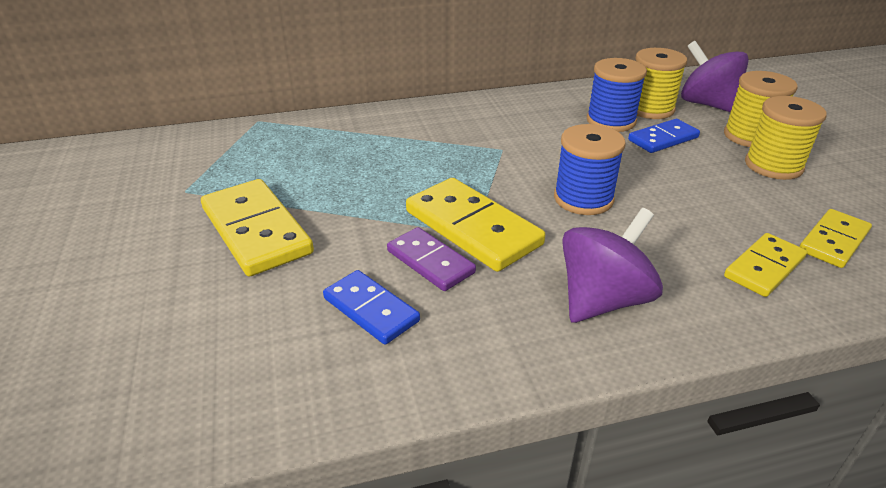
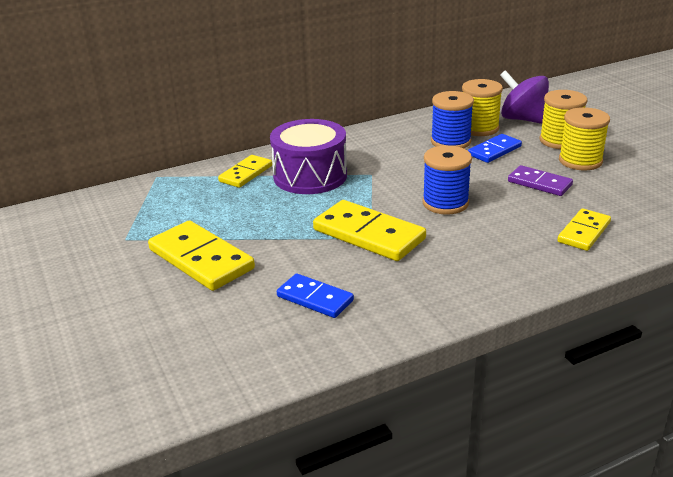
camera: 10 degrees left, 5 degrees down
purple domino [387,227,476,291] -> purple domino moved to [508,165,573,196]
purple spinning top [562,208,663,323] -> none
yellow domino [799,209,872,268] -> yellow domino moved to [218,155,272,188]
none -> purple drum [270,119,347,194]

